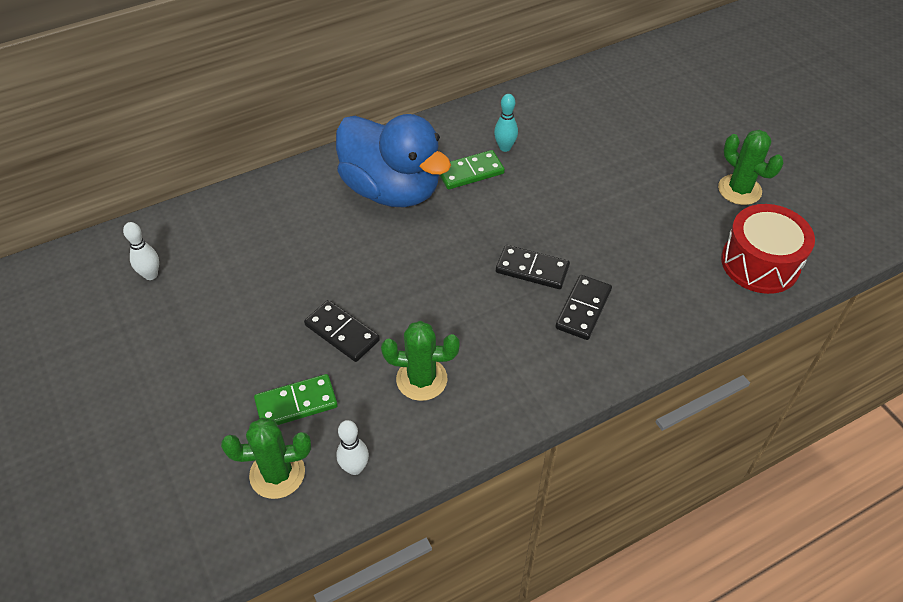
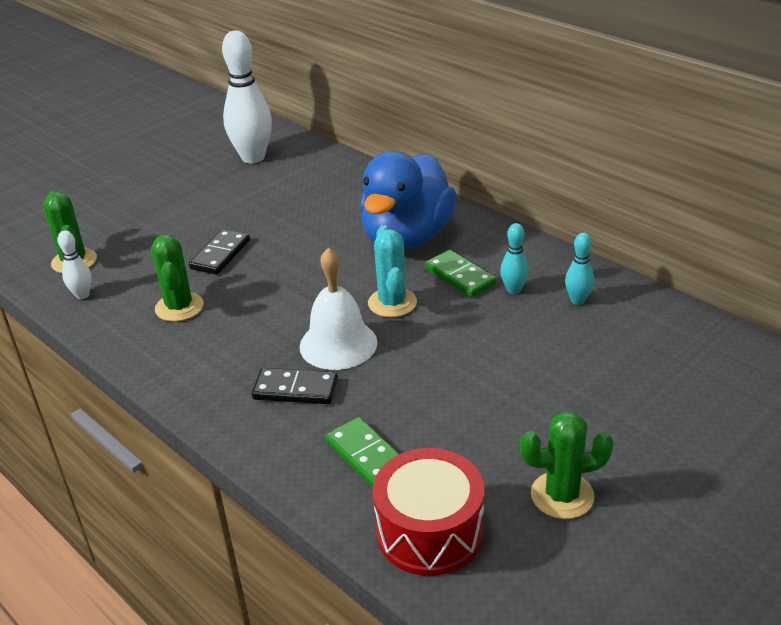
camera: 75 degrees right, 15 degrees down
white bowling pin [123,222,159,280] -> white bowling pin [222,31,272,163], size x2.12
green domino [254,374,338,425] -> green domino moved to [325,417,399,488]
black domino [496,245,570,289] -> white bell [299,248,377,370]
green cactus [718,130,784,205] -> green cactus turned 45 degrees clockwise [520,411,614,519]
none -> turquoise cactus [368,225,417,318]
none -> turquoise bowling pin [565,233,594,305]

